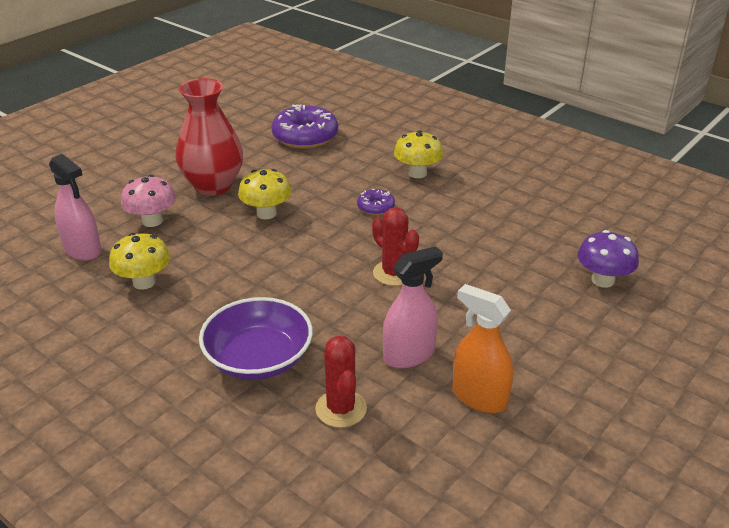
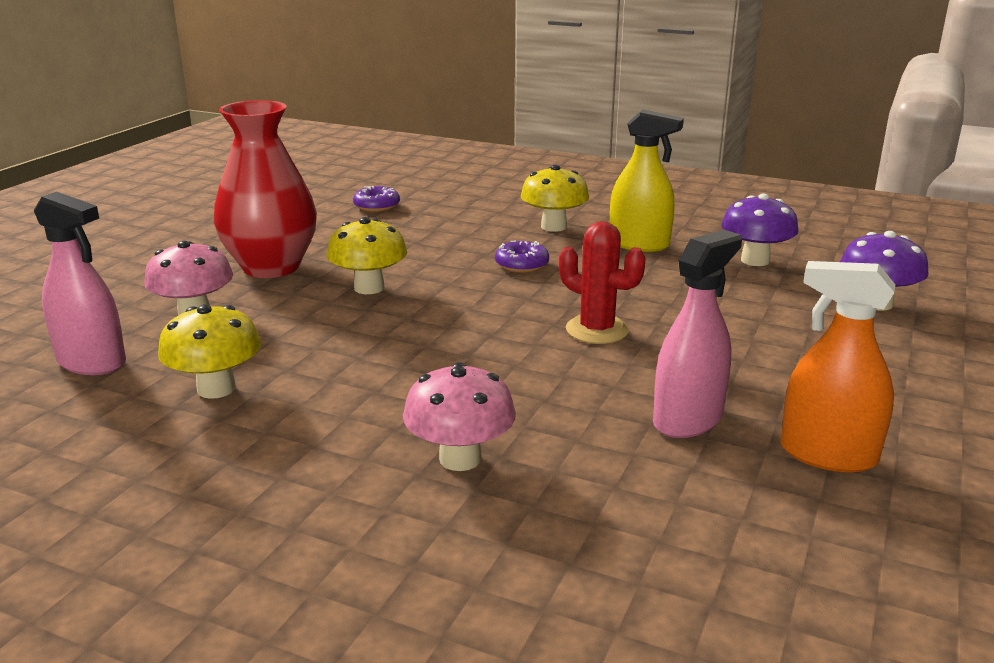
camera: 15 degrees left, 10 degrees down
purple bowl [199,297,313,380] -> pink mushroom [403,362,516,471]
purple donut [271,105,338,149] -> purple donut [353,186,400,212], size x0.50
red cactus [315,336,367,428] -> none
none -> yellow spray bottle [610,109,684,252]
none -> purple mushroom [721,194,799,266]

